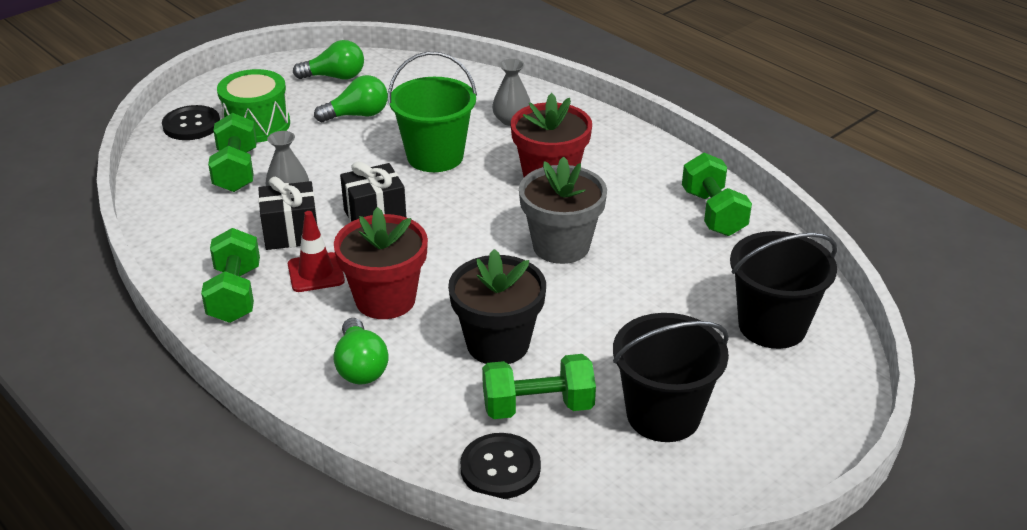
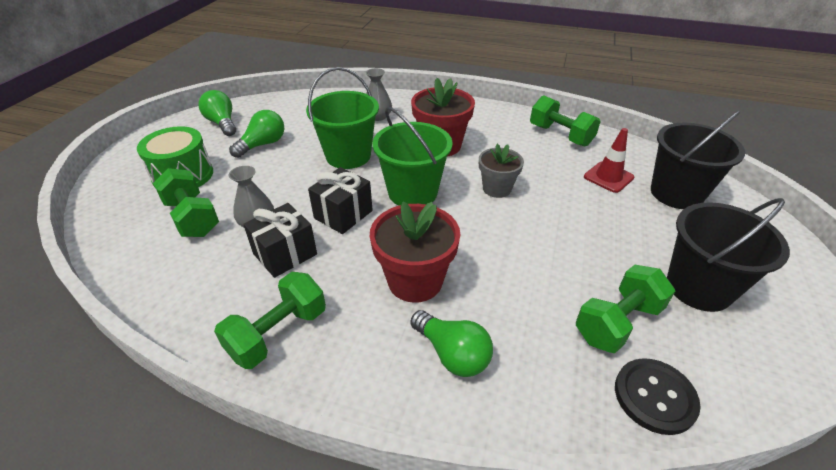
camera: 30 degrees left, 5 degrees up
black button [162,105,220,140] -> none
green dumbbell [201,228,260,323] -> green dumbbell turned 75 degrees clockwise [214,272,326,369]
red traffic cone [288,211,345,292] -> red traffic cone moved to [584,128,634,193]
green light bulb [293,40,364,79] -> green light bulb turned 90 degrees counterclockwise [199,90,236,136]
black flower pot [448,249,546,364] -> none
grey flower pot [519,156,607,264] -> grey flower pot [479,144,524,198], size x0.64
none -> green bucket [372,107,453,206]

